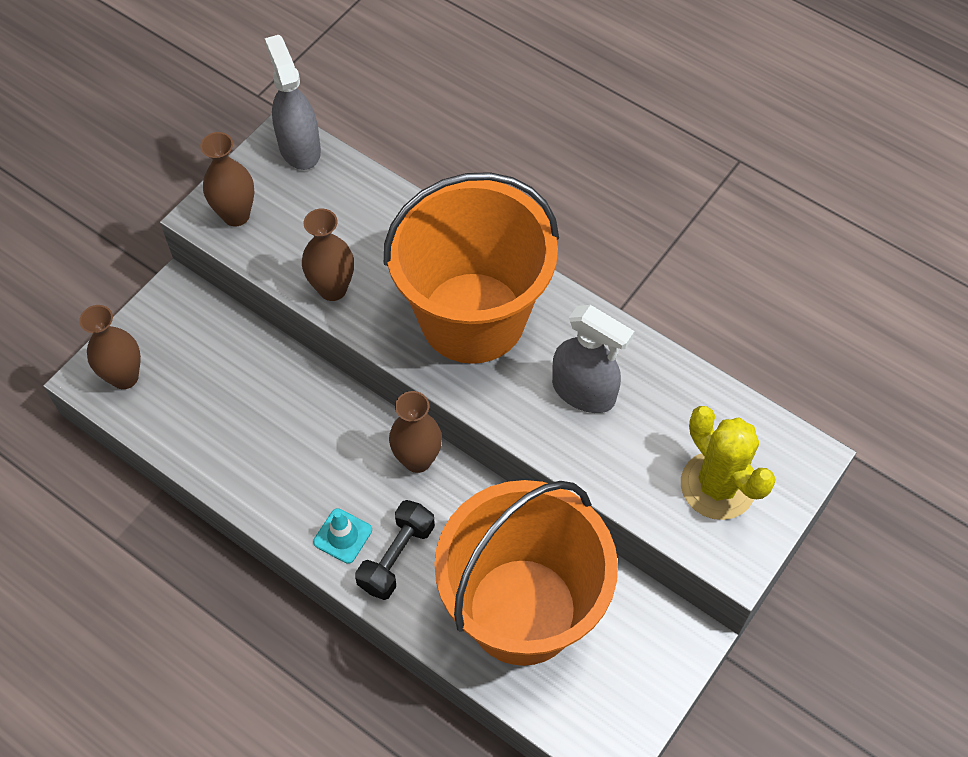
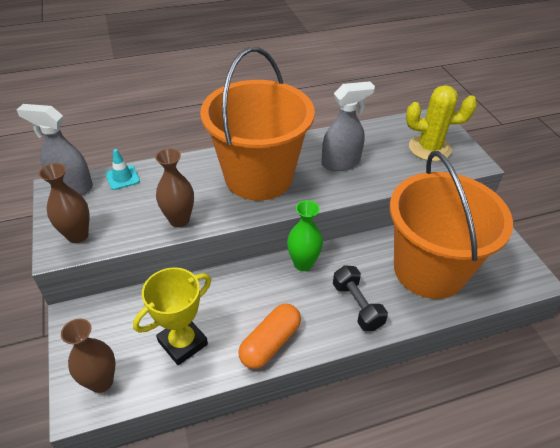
camera: 55 degrees left, 15 degrees down
turquoise traffic cone [313,508,372,564] -> turquoise traffic cone moved to [106,149,140,190]
brown vase [389,391,442,473] -> green vase [287,200,323,271]
none -> yellow trophy [133,267,211,365]
none -> orange capsule [238,304,301,369]

